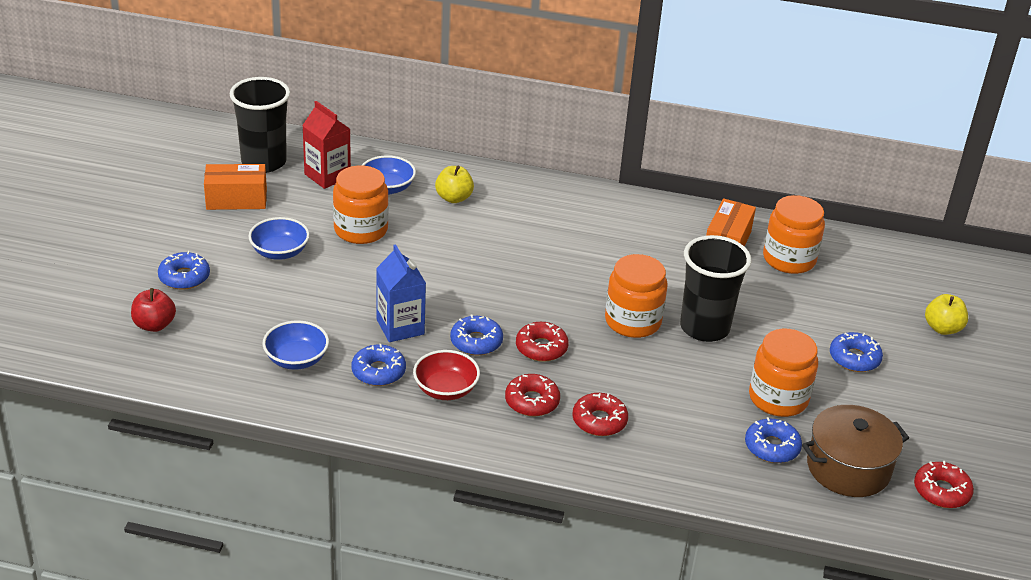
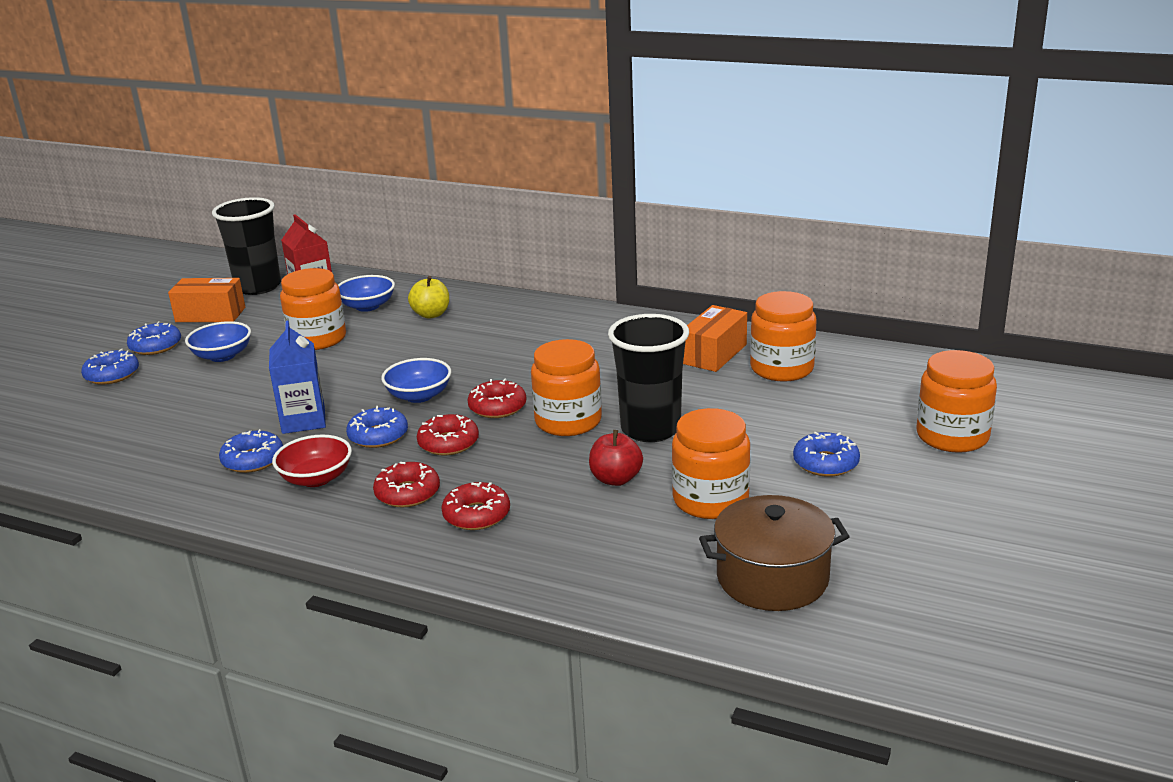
camera: 15 degrees right, 10 degrees down
red apple [131,288,176,332] -> red apple moved to [589,430,643,486]
blue bowl [263,321,329,370] -> blue bowl moved to [381,358,451,403]
blue donut [745,417,802,463] -> blue donut moved to [127,321,181,355]
red donut [914,461,974,508] -> red donut moved to [467,379,527,418]
yellow apple [925,294,968,335] -> orange jar [917,350,997,453]

